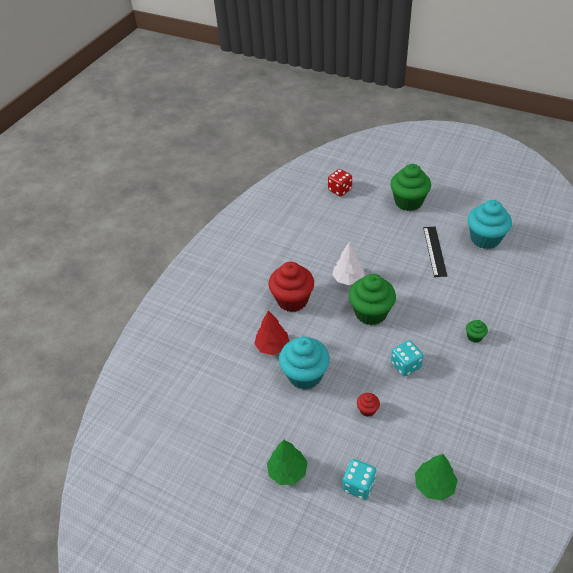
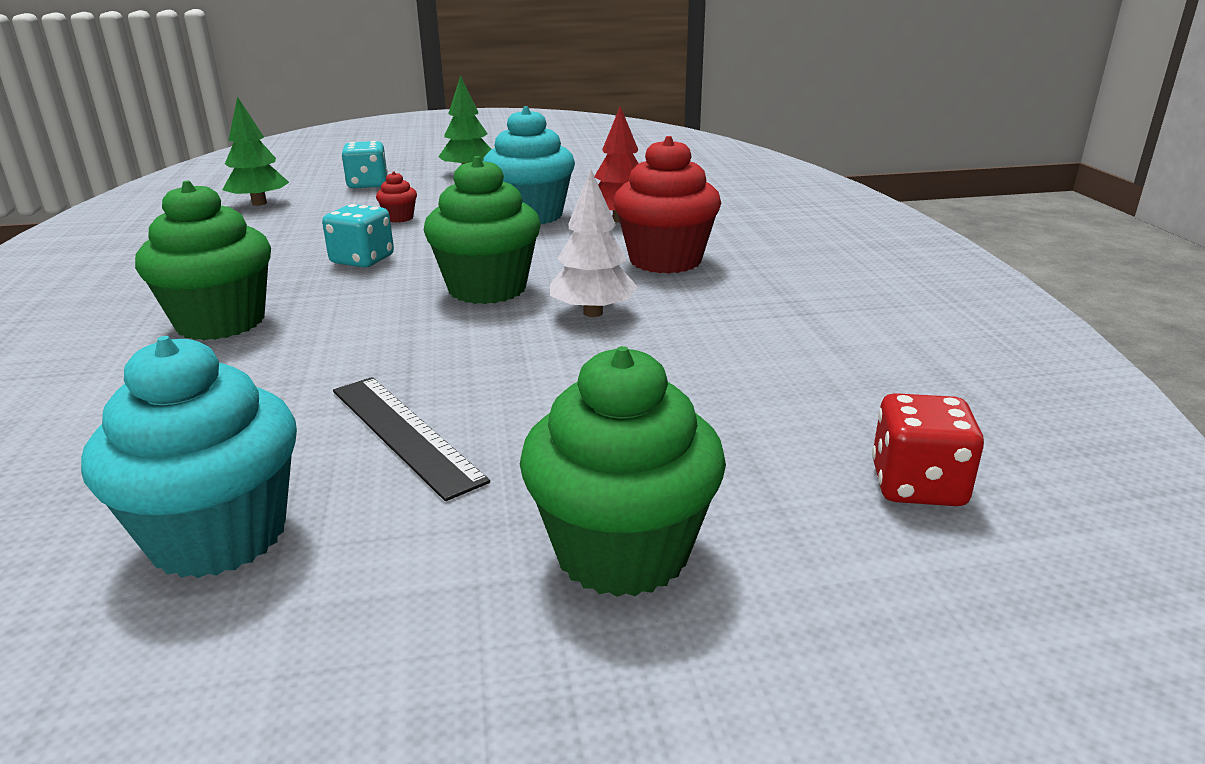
camera: 140 degrees right, 20 degrees down
green cupcake [466,320,488,343] -> green cupcake [135,181,271,340], size x2.26

